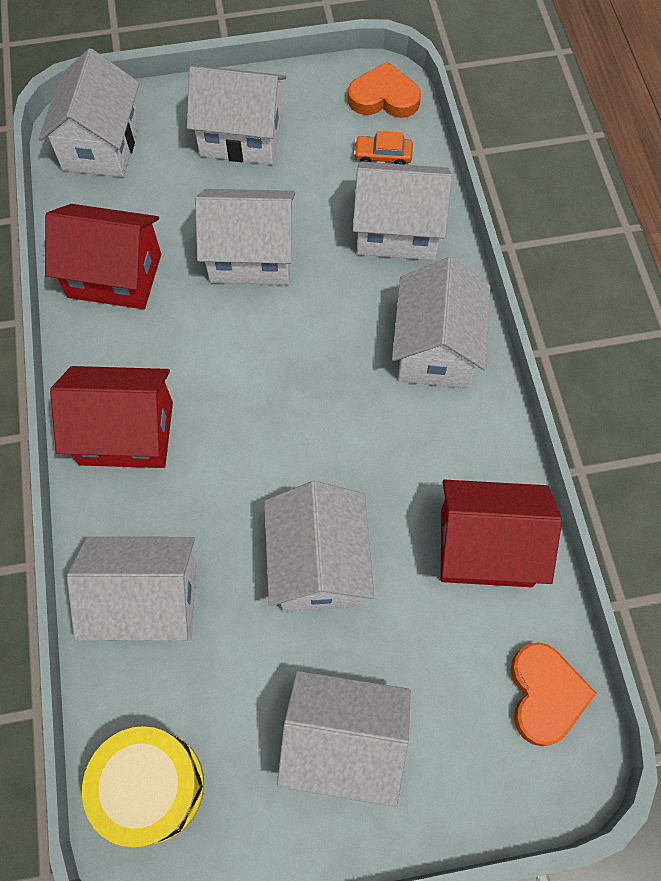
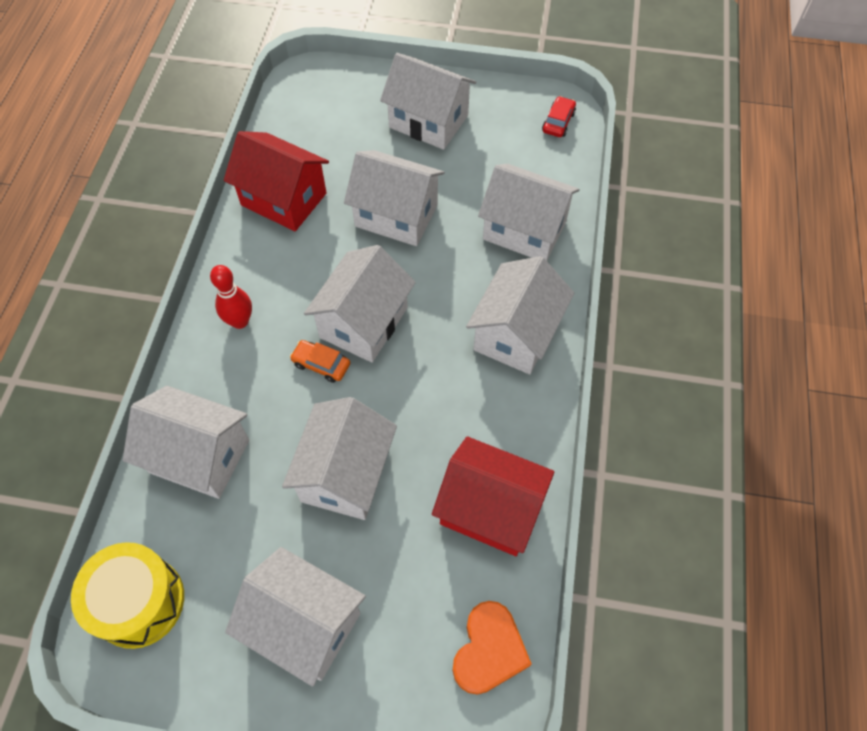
camera: 20 degrees right, 5 degrees down
white house [39,48,140,177] -> white house moved to [304,245,416,363]
red house [50,366,173,468] -> red bowling pin [210,265,252,329]
orange heart [348,62,421,118] -> red car [542,96,576,137]
orange car [354,131,413,165] -> orange car moved to [290,340,350,383]

